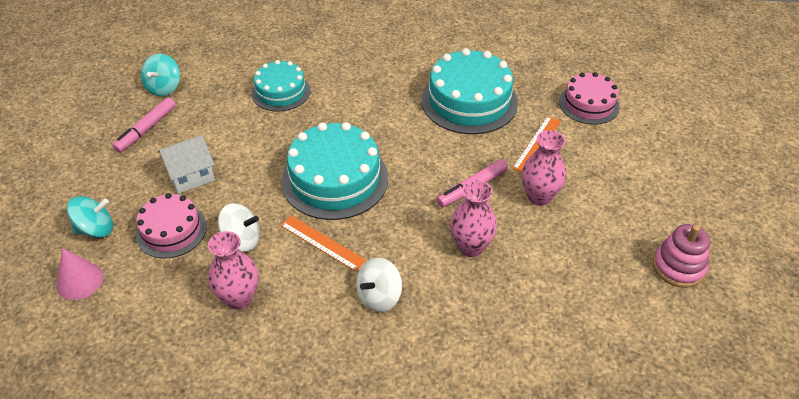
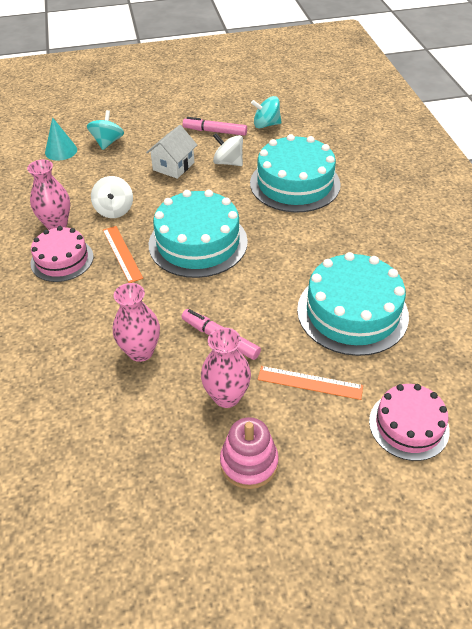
camera: 75 degrees right, 0 degrees up
pink cone [56,248,103,300] -> turquoise cone [45,117,77,161]
turquoise spinning top [67,196,113,238] -> turquoise spinning top turned 135 degrees counterclockwise [87,110,124,150]
pink cake [136,193,207,258] -> pink cake moved to [30,226,93,282]
white house [157,135,215,194] -> white house turned 75 degrees clockwise [146,125,197,179]
turquoise cake [251,60,310,112] -> turquoise cake [250,134,341,212], size x1.63
orange ruler [280,215,366,272] -> orange ruler turned 45 degrees counterclockwise [103,226,143,283]
white spinning top [356,258,402,312] -> white spinning top moved to [213,133,243,166]
pink stacking toy [653,224,710,288] -> pink stacking toy moved to [220,417,279,489]

